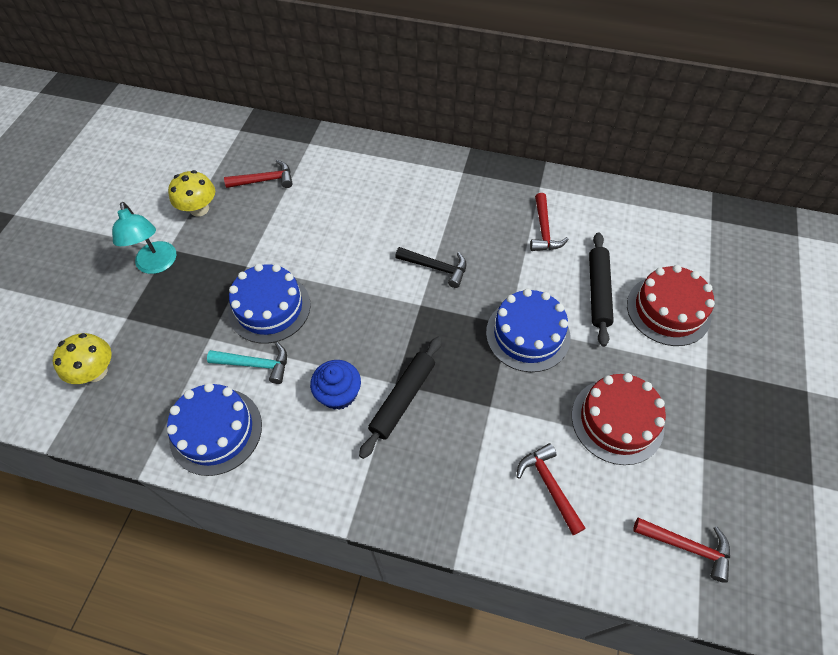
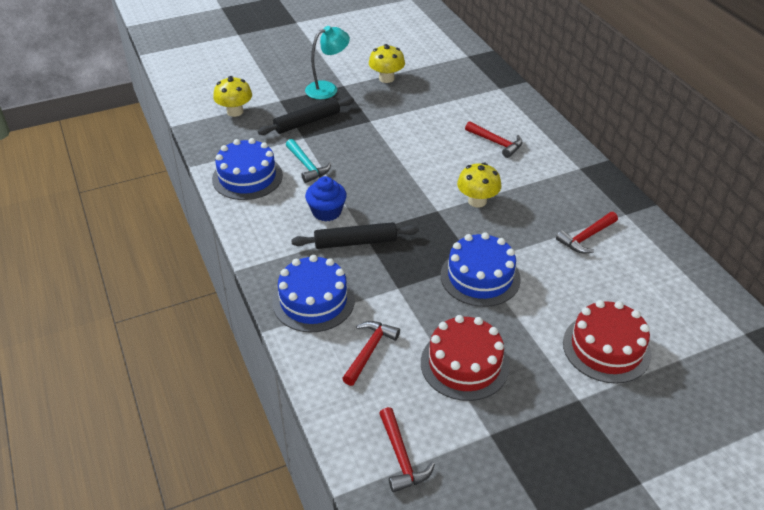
camera: 50 degrees right, 15 degrees down
turquoise lamp [112,202,176,274] -> turquoise lamp turned 150 degrees counterclockwise [305,26,350,99]
red hammer [224,160,293,188] -> red hammer moved to [465,121,523,158]
blue cake [228,264,311,344] -> blue cake moved to [272,255,355,332]
black hammer [395,247,467,288] -> yellow mushroom [457,163,502,208]
black rolling pin [589,232,614,347] -> black rolling pin moved to [258,97,354,135]

